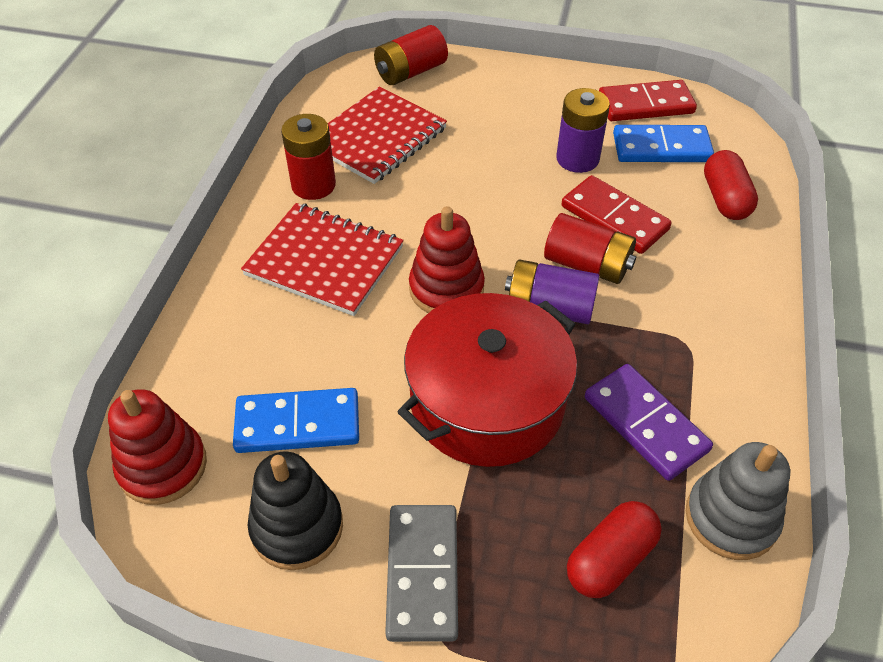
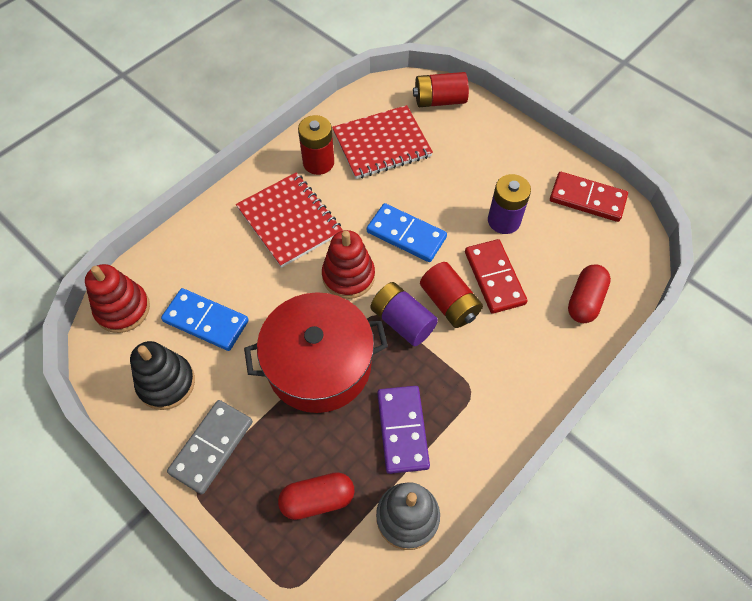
camera: 30 degrees right, 10 degrees up
blue domino [613,125,714,162] -> blue domino moved to [367,203,447,262]

